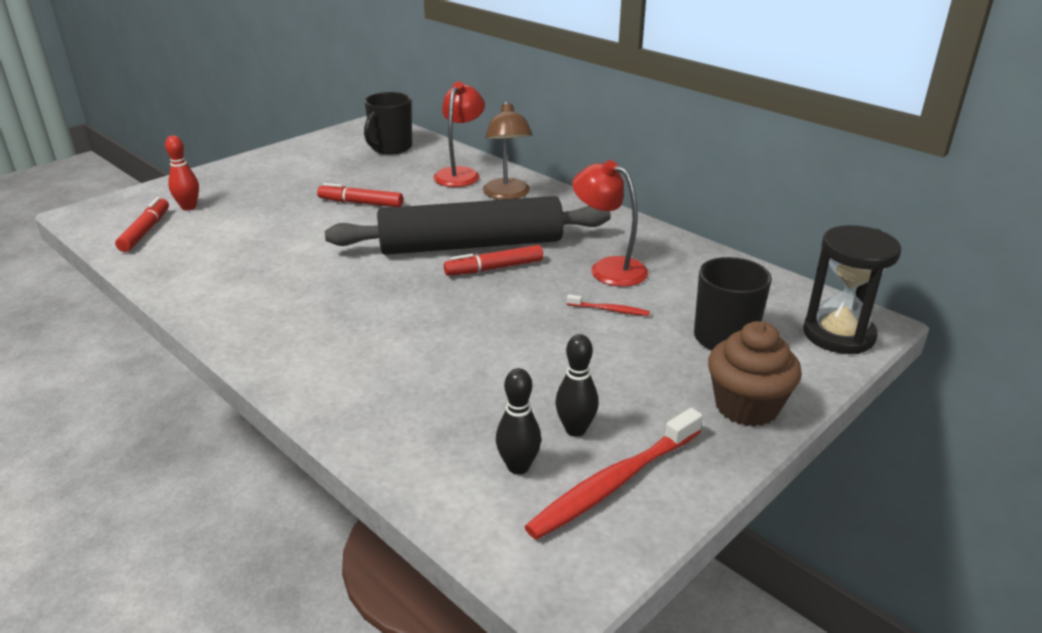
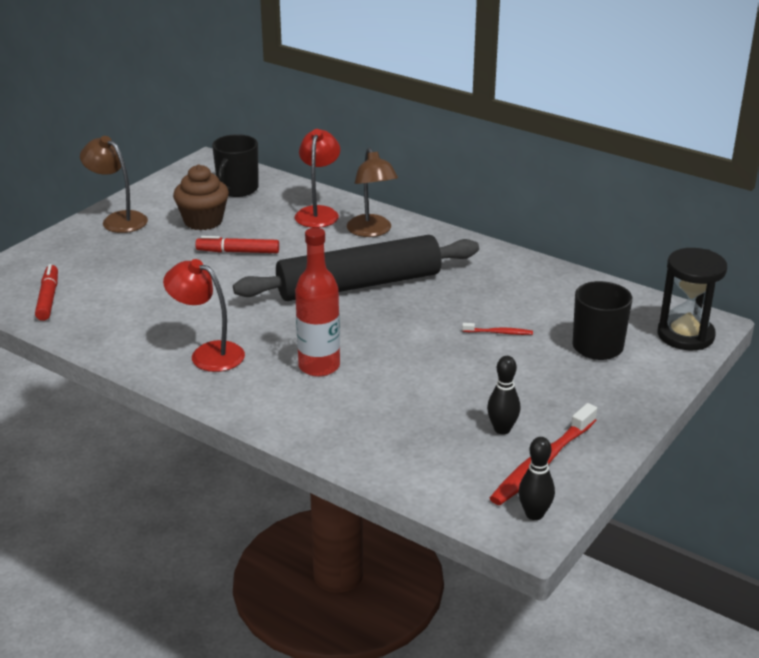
camera: 10 degrees left, 0 degrees up
red bowling pin [165,136,199,211] -> none
red marker [444,245,543,276] -> none
black bowling pin [496,368,541,475] -> black bowling pin moved to [518,437,555,520]
red lamp [572,160,648,287] -> red lamp moved to [163,259,245,372]
brown cupcake [708,321,802,427] -> brown cupcake moved to [173,165,229,230]
none -> brown lamp [80,136,148,233]
none -> red bottle [295,228,340,377]

